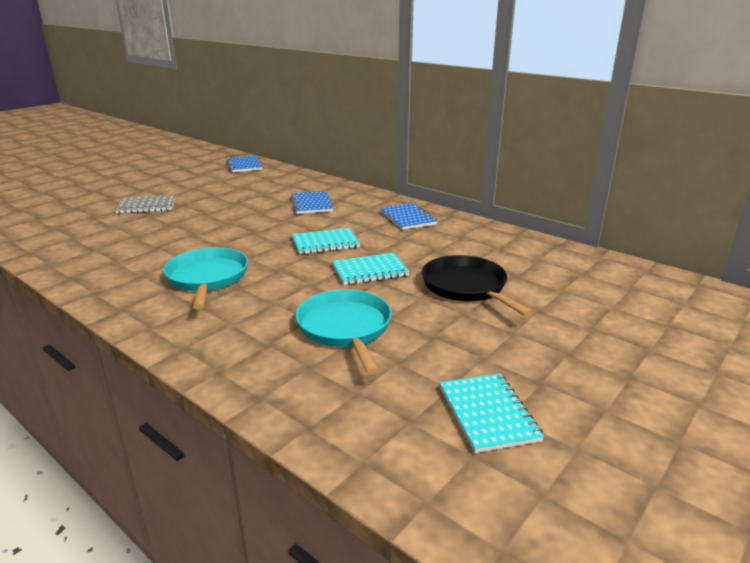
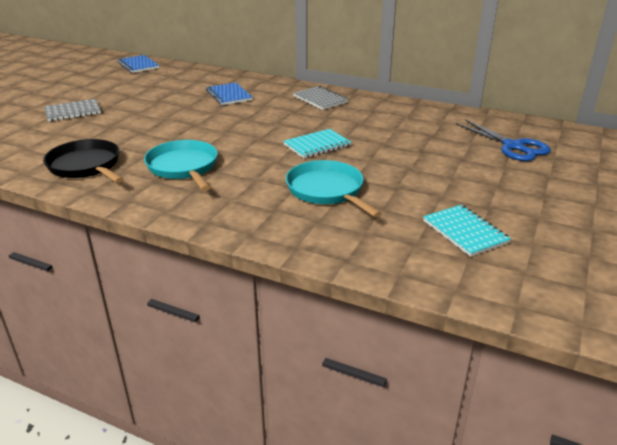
camera: 15 degrees left, 5 degrees up
turquoise notebook [292,228,360,254] -> none
blue notebook [380,203,437,230] -> grey notebook [293,86,348,110]
black pan [422,255,533,317] -> black pan moved to [43,139,124,183]
none -> blue scissors [456,119,551,161]

